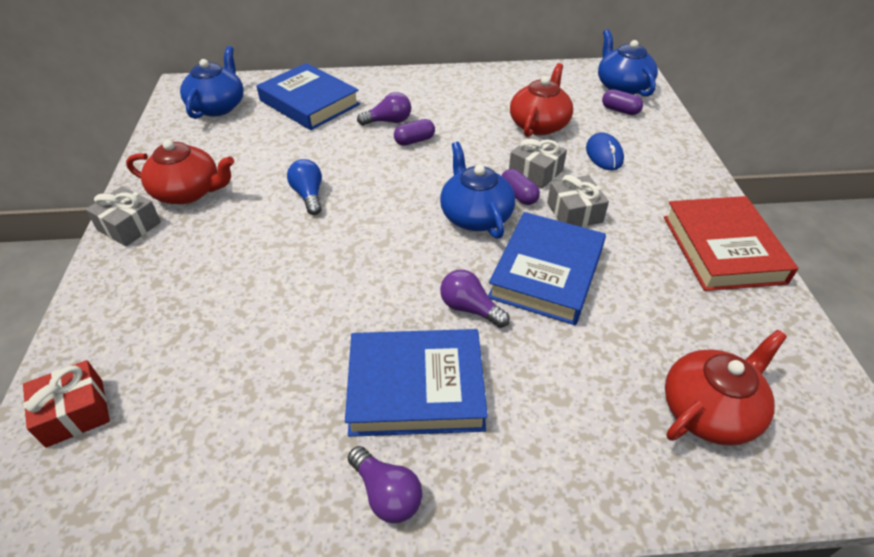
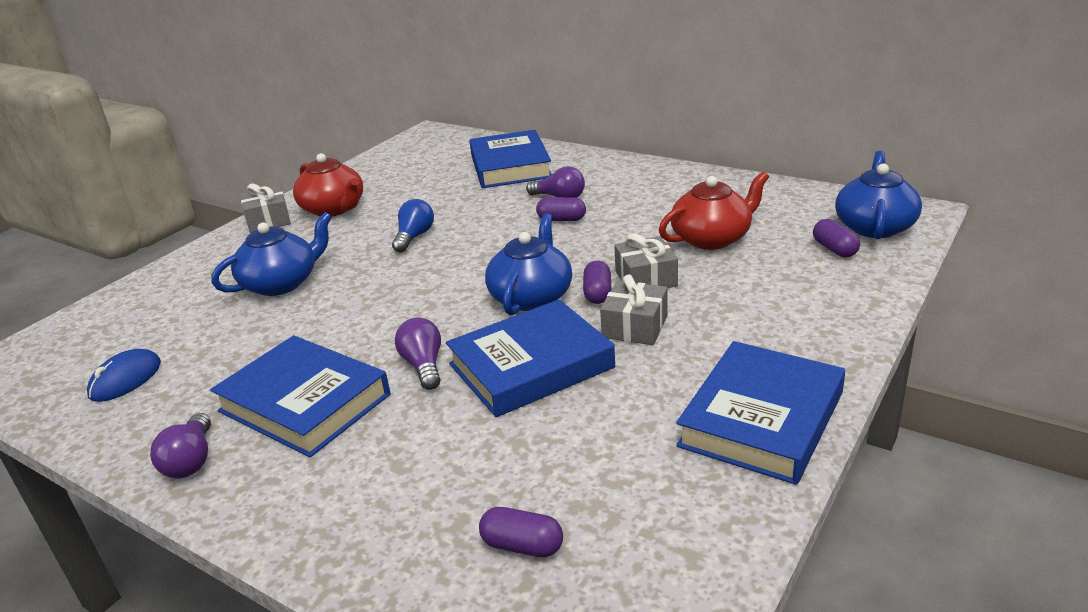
camera: 40 degrees right, 15 degrees down
red gift [23,360,110,448] -> none
blue teapot [180,46,244,119] -> blue teapot moved to [211,212,332,296]
blue mouse [586,132,624,170] -> blue mouse moved to [87,349,161,402]
red book [664,196,798,291] -> blue book [676,341,845,485]
red teapot [665,330,787,446] -> purple capsule [479,507,563,557]

